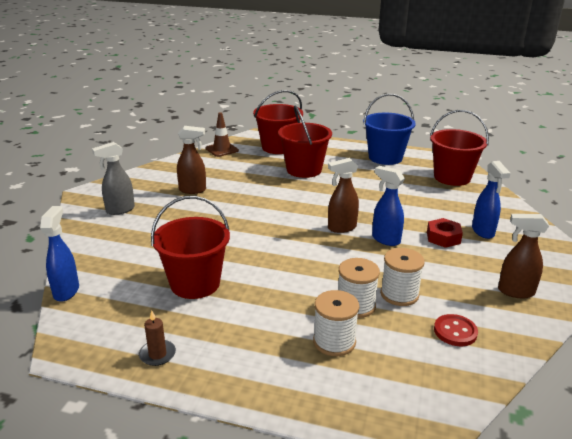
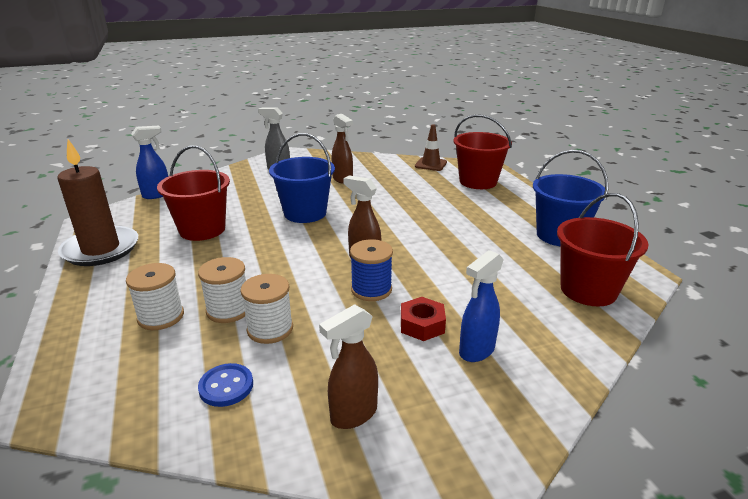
camera: 55 degrees right, 0 degrees up
brown candle [139,310,176,366] -> brown candle [57,139,138,266], size x2.45
red bucket [278,105,332,178] -> none
blue spray bottle [372,166,405,246] -> blue spool [350,239,393,301]
red button [434,314,478,346] -> blue button [198,363,253,407]
brown spray bottle [498,214,549,298] -> brown spray bottle turned 105 degrees counterclockwise [319,304,378,429]
none -> blue bucket [269,133,335,223]

